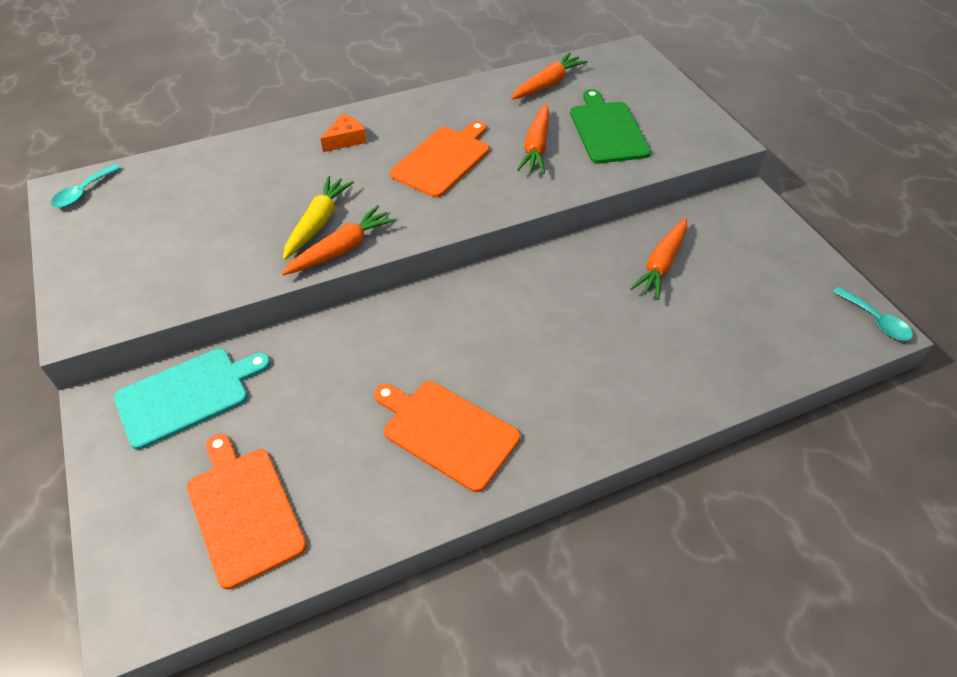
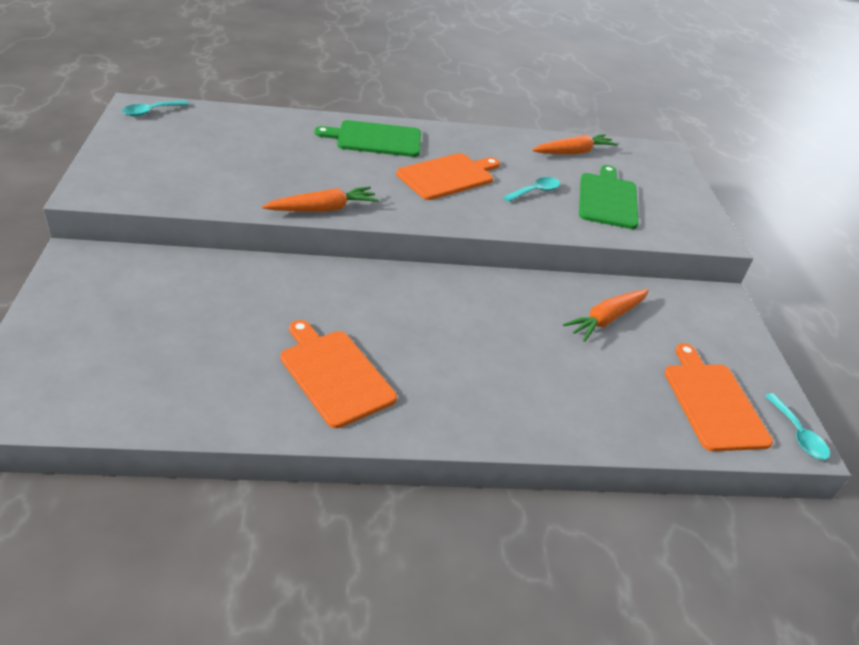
camera: 15 degrees right, 10 degrees down
turquoise cutting board [114,348,270,450] -> none
orange cutting board [187,434,307,590] -> orange cutting board moved to [664,343,773,451]
yellow carrot [283,176,354,260] -> none
orange cheese [320,114,367,152] -> green cutting board [315,120,421,157]
orange carrot [517,104,549,174] -> turquoise spoon [503,177,560,202]

